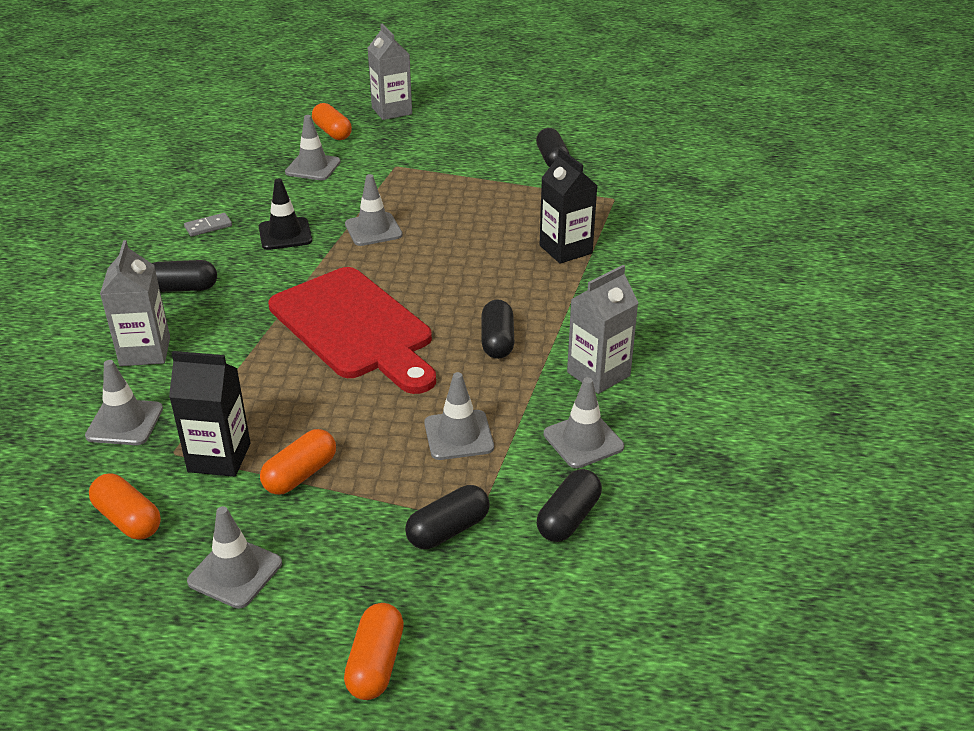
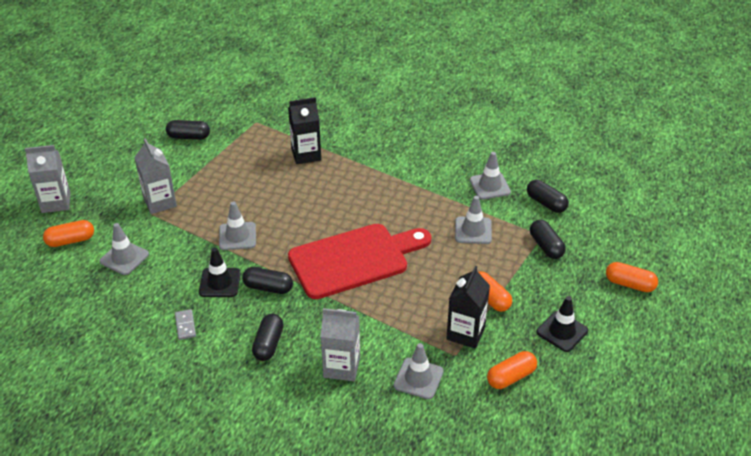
camera: 75 degrees left, 5 degrees up
grey traffic cone [187,506,282,609] -> black traffic cone [536,296,588,352]
black capsule [481,299,514,359] -> black capsule moved to [242,267,293,294]
grey carton [567,265,638,394] -> grey carton moved to [134,138,177,214]

